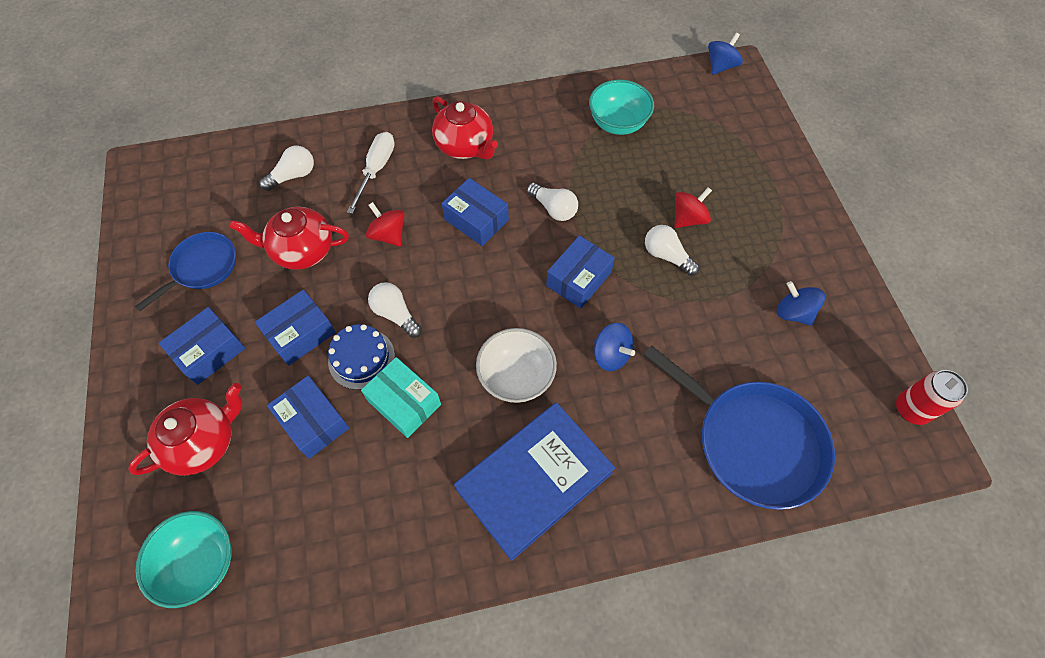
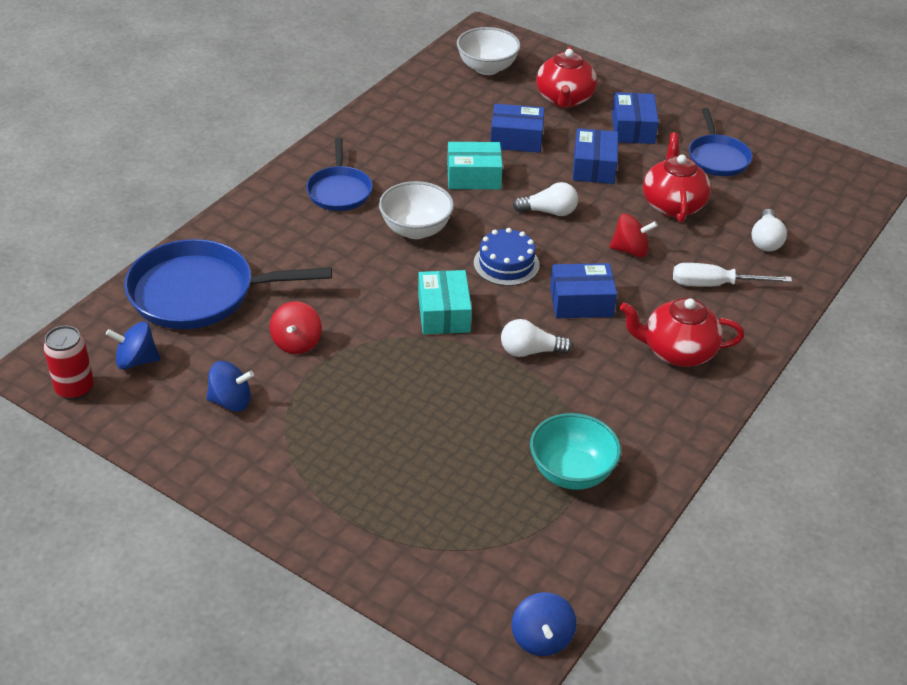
camera: 135 degrees right, 20 degrees down
turquoise bowl [135,511,232,608] -> white bowl [457,27,521,75]
red teapot [229,207,349,270] -> red teapot turned 45 degrees counterclockwise [643,132,711,223]
blue cake [328,324,395,390] -> blue cake moved to [474,228,540,286]
white screwdriver [347,132,395,214] -> white screwdriver turned 120 degrees clockwise [673,263,792,287]
blue book [454,402,615,561] -> blue pan [306,138,373,211]
blue box [546,235,615,309] -> turquoise box [418,270,472,334]
blue spinning top [594,323,635,371] -> blue spinning top moved to [106,321,160,370]
white light bulb [645,225,700,276] -> none
red spinning top [674,187,712,228] -> red spinning top moved to [270,301,322,354]

